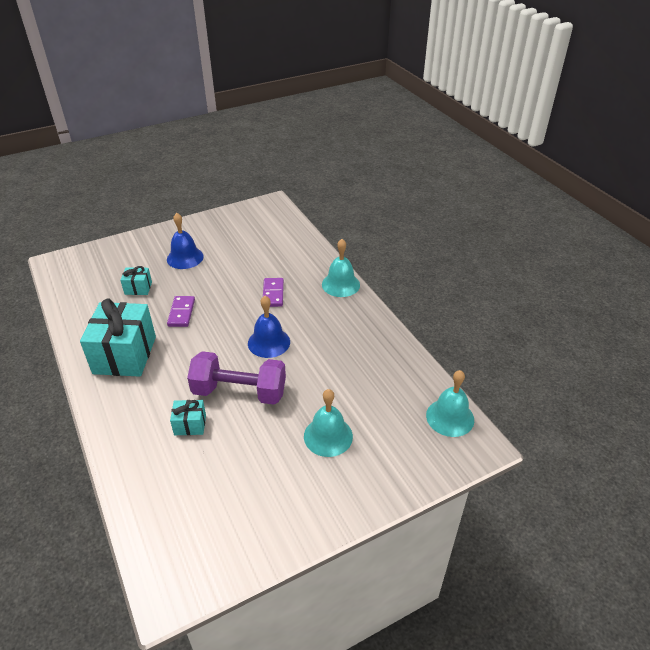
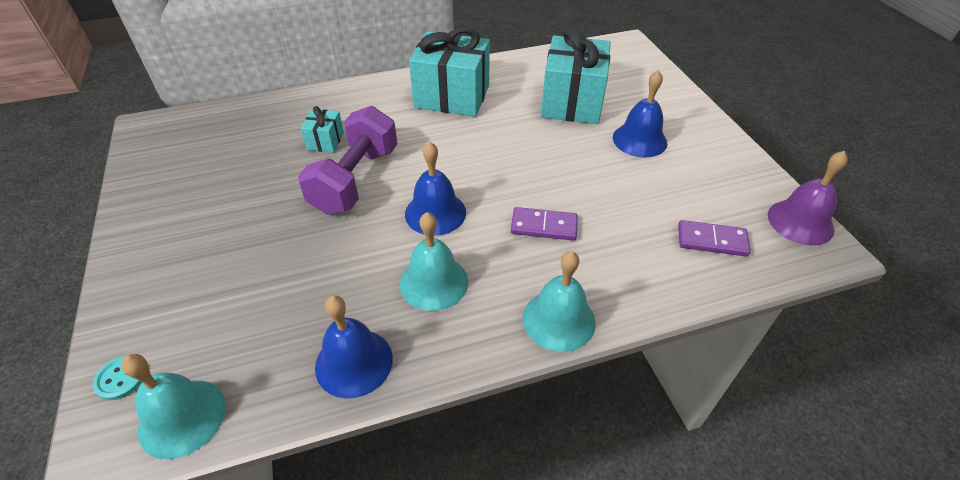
camera: 100 degrees right, 5 degrees up
turquoise gift [120,266,152,295] -> turquoise gift [541,27,611,124], size x2.14
purple domino [167,296,195,327] -> purple domino moved to [678,220,751,257]
turquoise bell [304,389,353,457] -> turquoise bell moved to [400,212,468,311]
none -> turquoise button [93,356,142,400]
none -> blue bell [315,295,393,399]
none -> purple bell [768,151,848,246]

